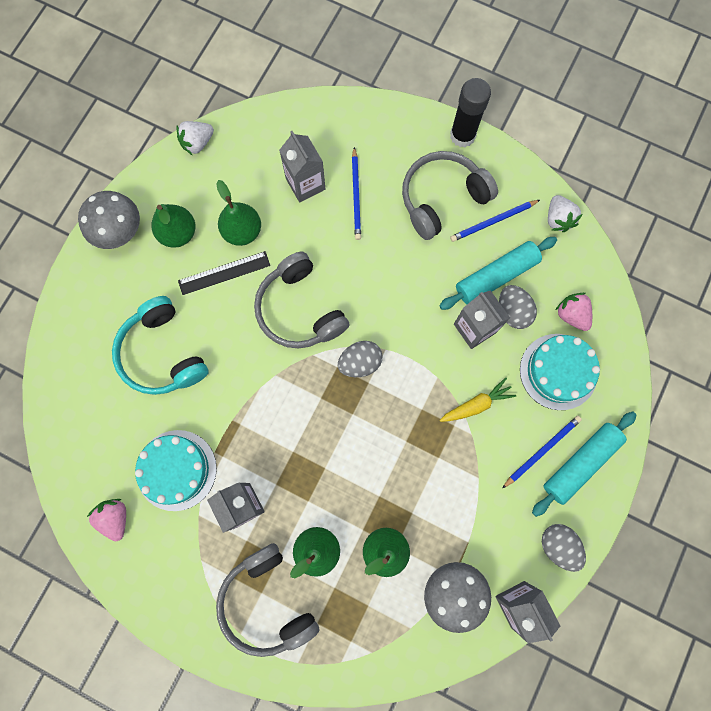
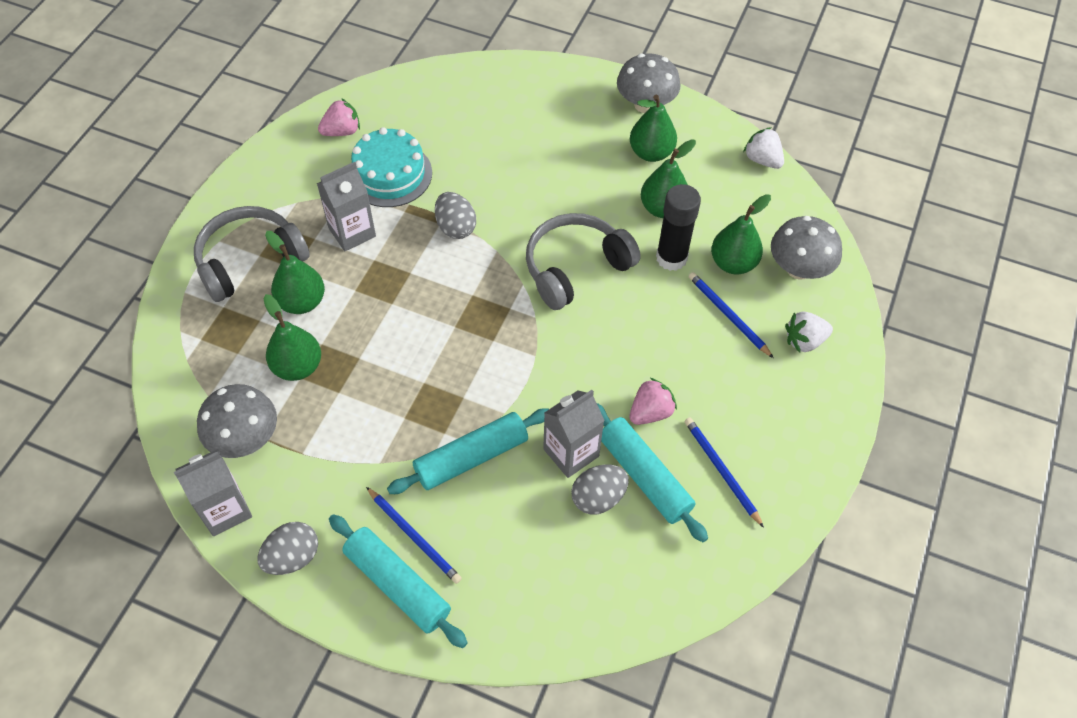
camera: 85 degrees right, 20 degrees down
turquoise headphones [112,296,209,395] -> none
black ruler [178,251,270,295] -> none
grey carton [279,131,326,202] -> green pear [711,194,771,274]
grey egg [337,341,382,377] -> grey egg moved to [435,192,476,239]
blue pencil [352,147,361,240] -> blue pencil turned 60 degrees clockwise [689,272,774,358]
grey headphones [402,151,498,240] -> none
yellow carrot [440,378,516,422] -> turquoise rolling pin [387,409,549,494]
black glue stick [450,78,491,147] -> black glue stick moved to [656,184,701,271]
turquoise cake [520,334,600,410] -> none
white strawberry [548,195,582,232] -> white strawberry moved to [785,311,833,353]
pink strawberry [556,293,592,331] -> pink strawberry moved to [630,378,677,425]
none -> grey mushroom [771,216,842,280]

